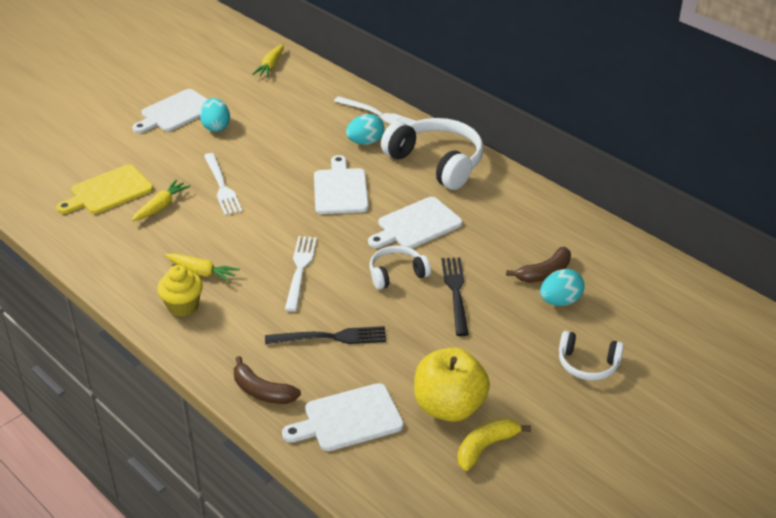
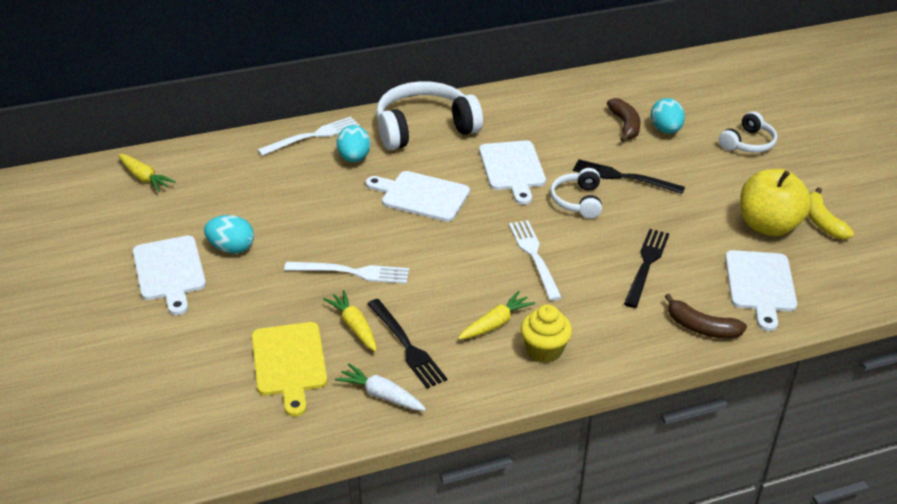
camera: 65 degrees left, 0 degrees up
brown banana [234,356,301,404] -> brown banana turned 60 degrees clockwise [665,294,747,339]
white fork [285,236,317,312] -> white fork turned 45 degrees clockwise [509,220,562,301]
none -> white carrot [335,363,426,411]
none -> black fork [367,299,447,389]

